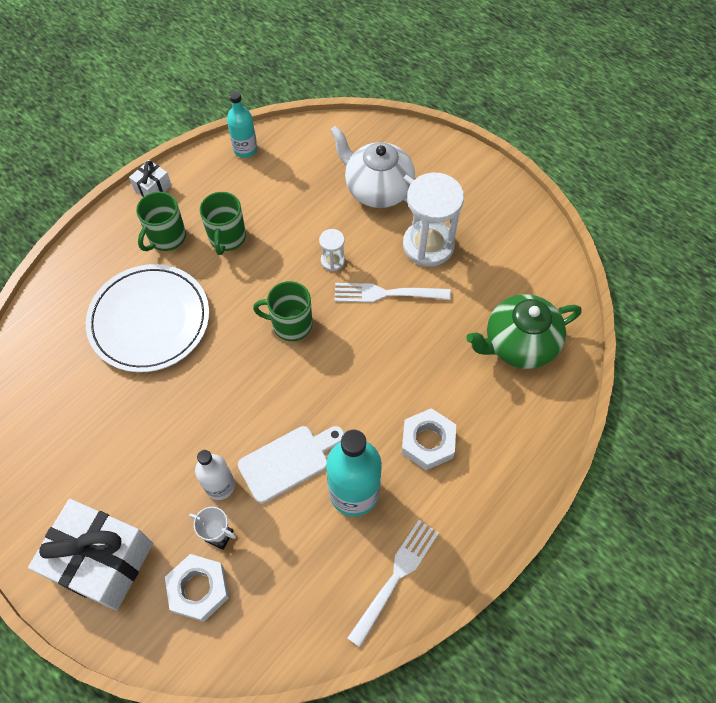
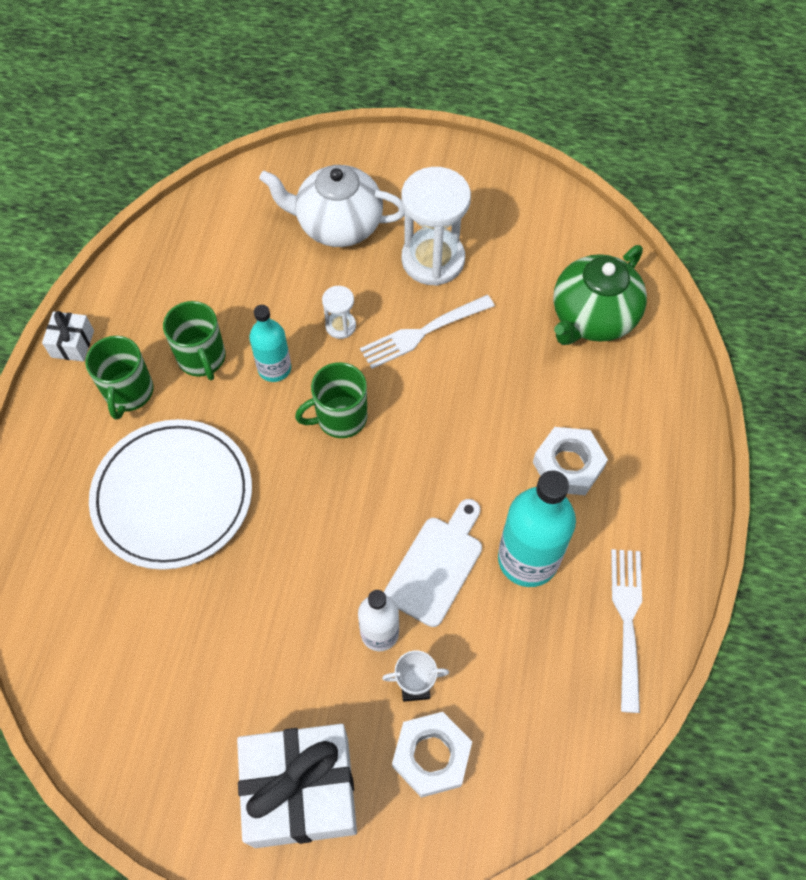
camera: 30 degrees left, 0 degrees up
turquoise bottle [227,91,257,158] -> turquoise bottle moved to [249,305,291,382]

